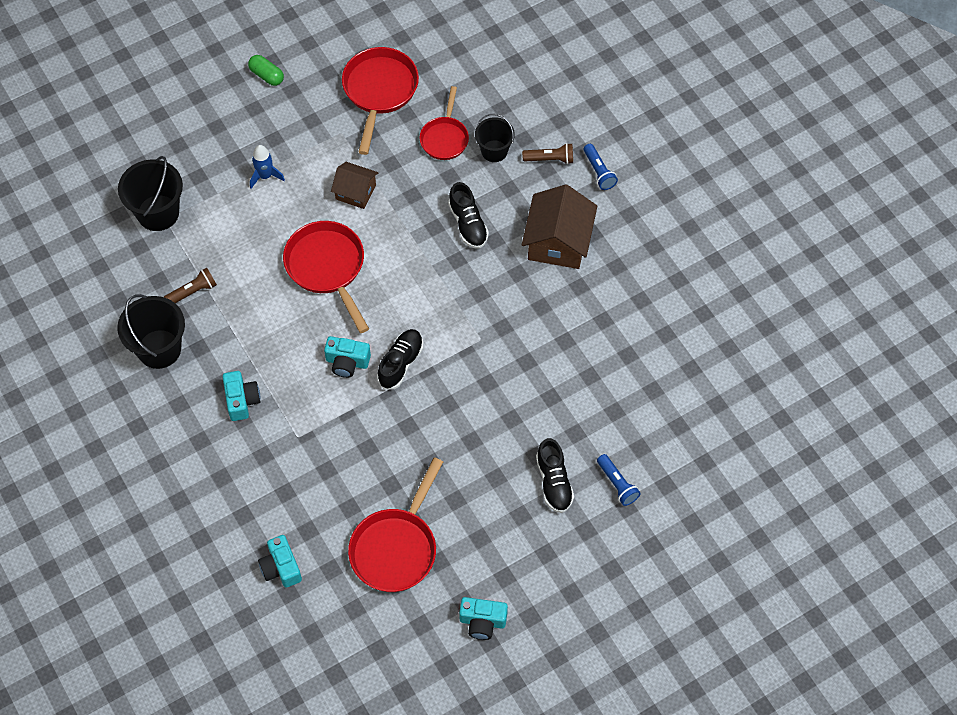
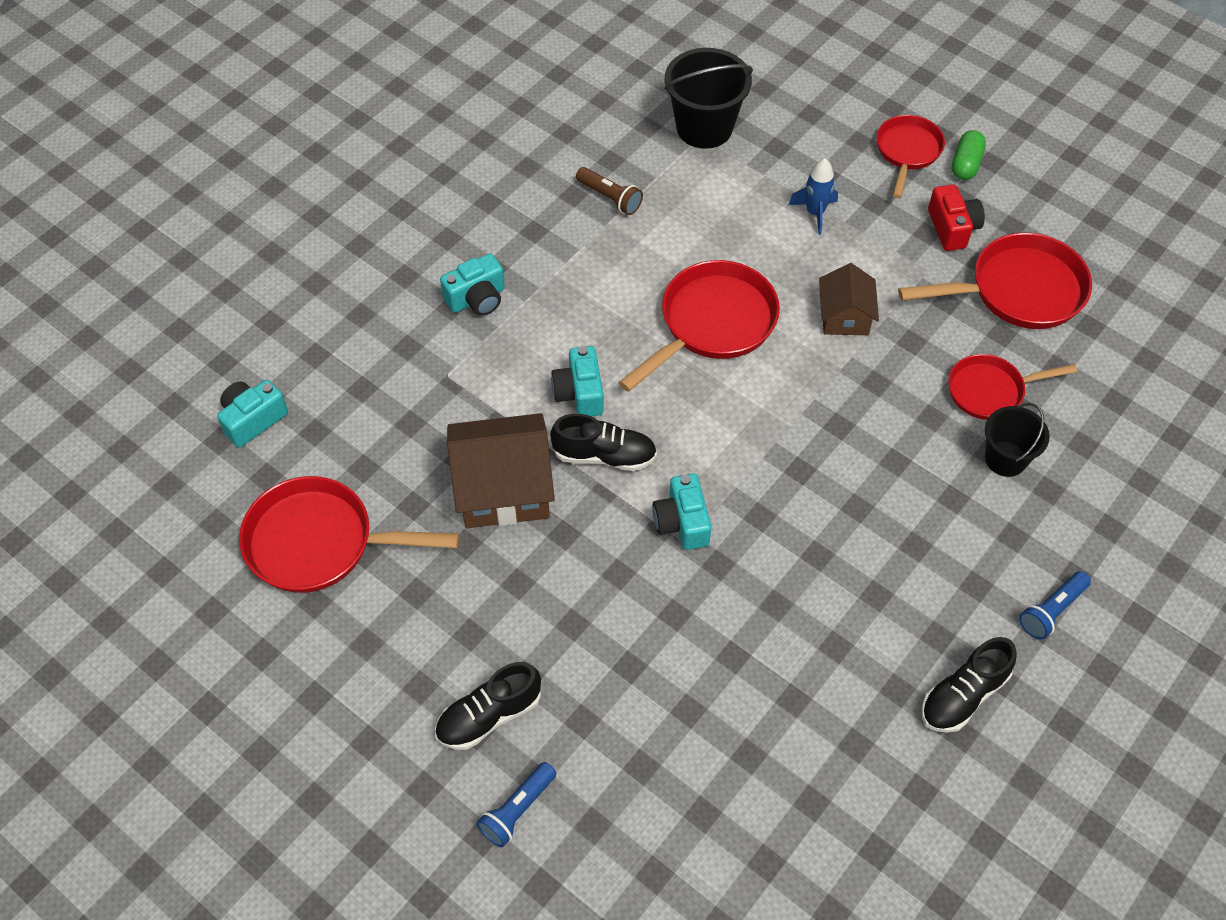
camera: 70 degrees right, 5 degrees down
black bucket [117,294,185,369] -> none
black shoe [448,182,489,249] -> black shoe moved to [922,637,1017,733]
turquoise camera [459,597,508,640] -> turquoise camera moved to [653,473,712,550]
brown flashlight [522,143,573,164] -> none
brown house [522,184,597,269] -> brown house moved to [447,413,555,528]
none -> red pan [876,115,945,199]
none -> red camera [928,184,985,251]

